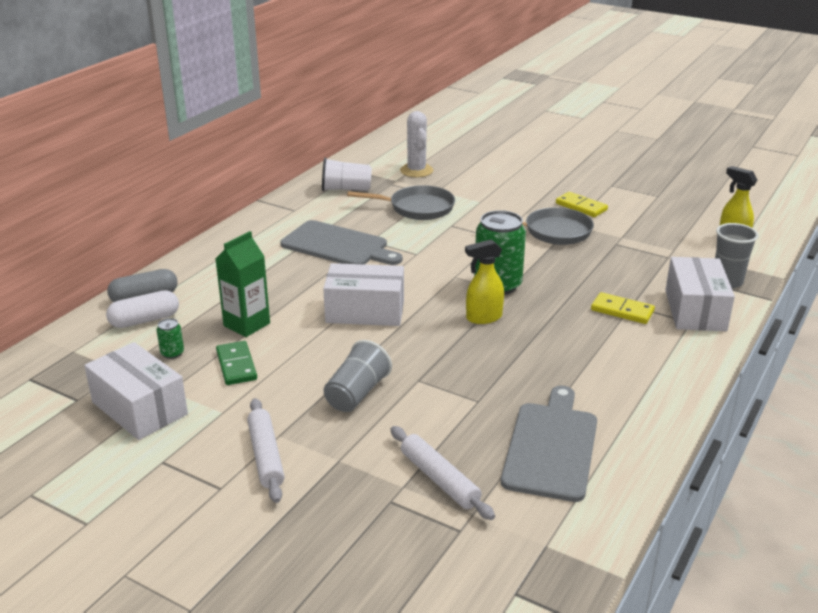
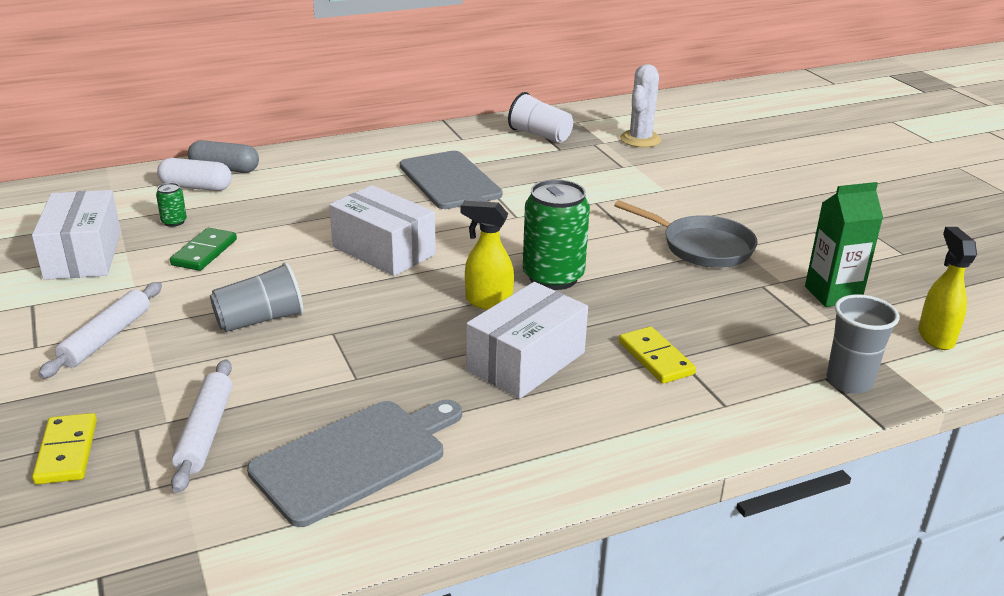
camera: 35 degrees right, 0 degrees up
green carton [216,231,270,337] -> green carton moved to [805,182,883,307]
grey pan [347,185,455,220] -> none
yellow domino [556,192,608,217] -> yellow domino moved to [32,413,97,484]
white box [665,257,735,331] -> white box moved to [466,282,588,399]

